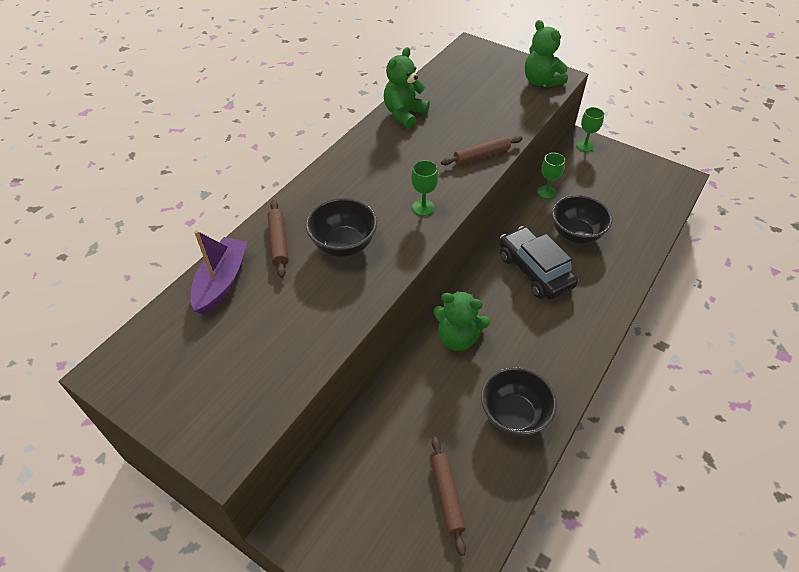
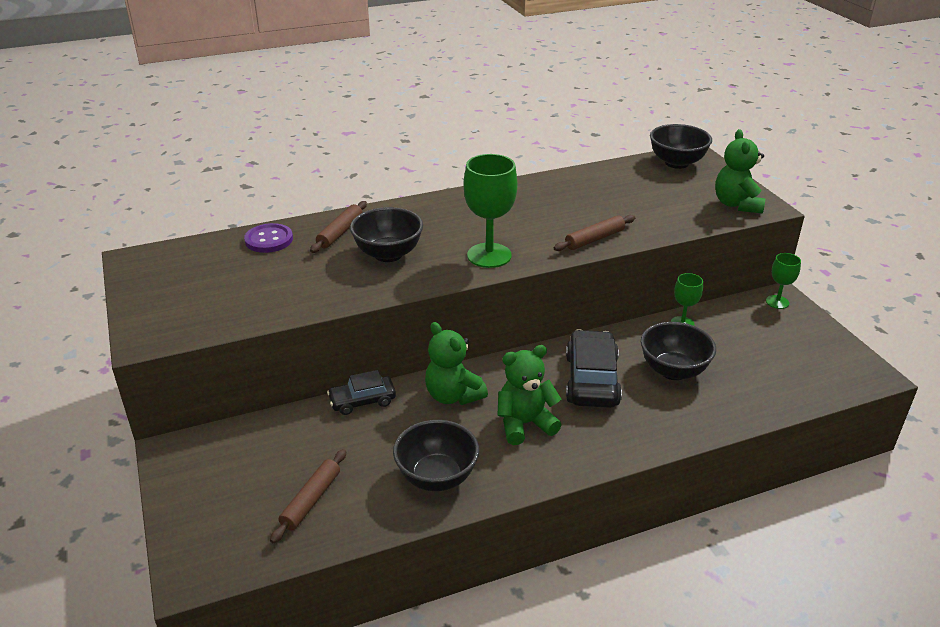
camera: 35 degrees right, 15 degrees down
purple boat [190,230,248,315] -> purple button [244,223,293,253]
green teddy bear [384,47,430,128] -> green teddy bear moved to [497,345,562,445]
green goblet [411,160,438,216] -> green goblet [464,154,517,268], size x1.80
brown rolling pin [441,136,523,165] -> brown rolling pin turned 45 degrees counterclockwise [554,215,635,251]
none -> black car [327,370,396,415]
none -> black bowl [650,124,712,169]

